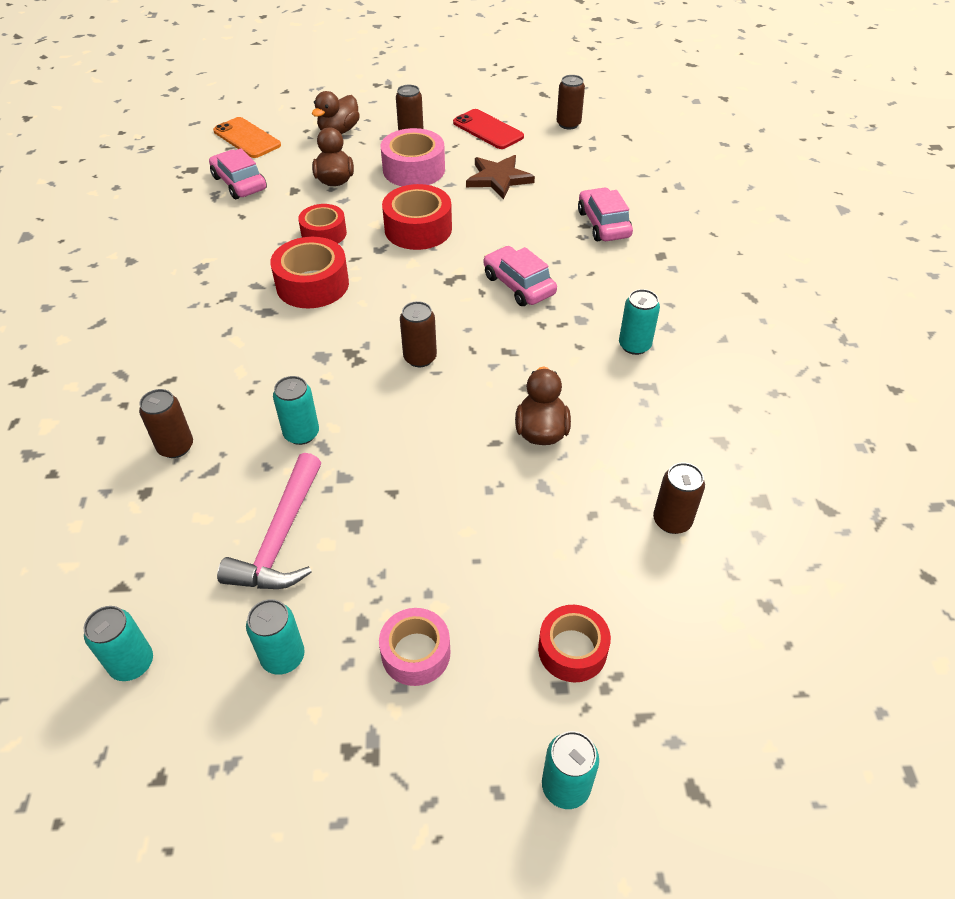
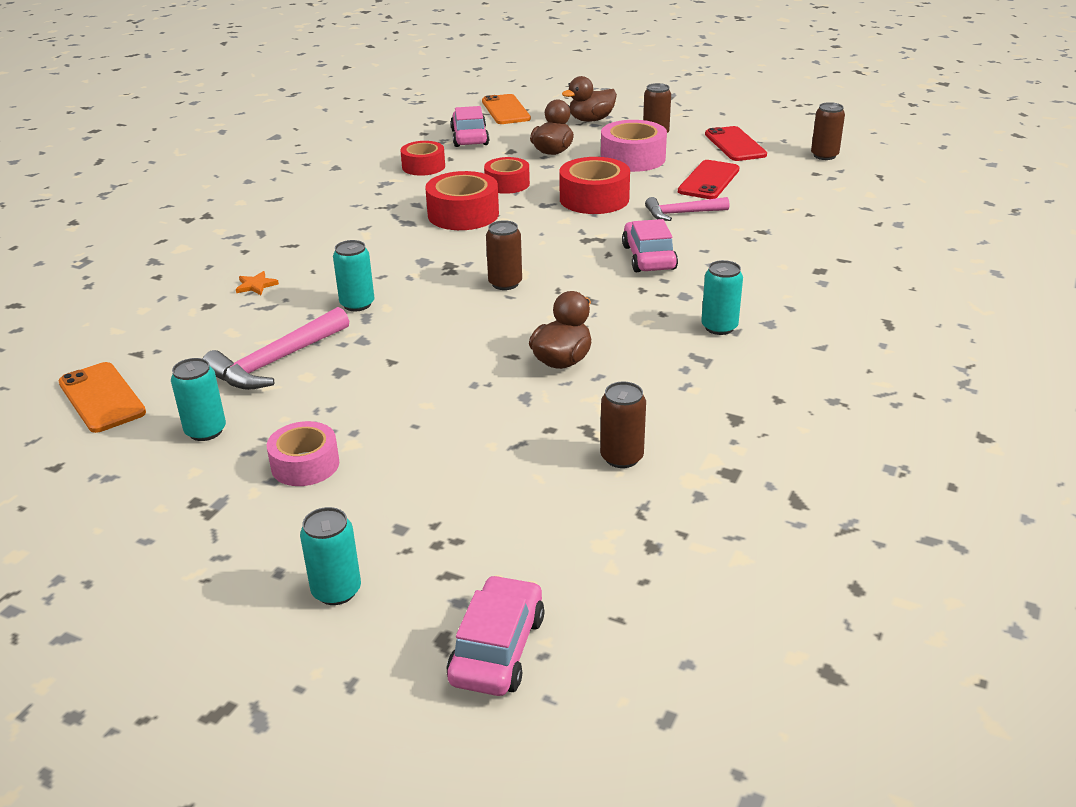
camera: 30 degrees right, 15 degrees down
turquoise can [84,606,153,681] -> orange phone [59,362,146,433]
brown can [139,389,193,458] -> orange star [236,271,279,295]
brown star [466,155,535,199] -> red phone [678,160,740,199]
red tape [538,605,611,682] -> red tape moved to [400,141,445,176]
pink car [578,187,633,241] -> pink car moved to [447,575,545,696]
none -> pink hammer [645,197,729,221]

